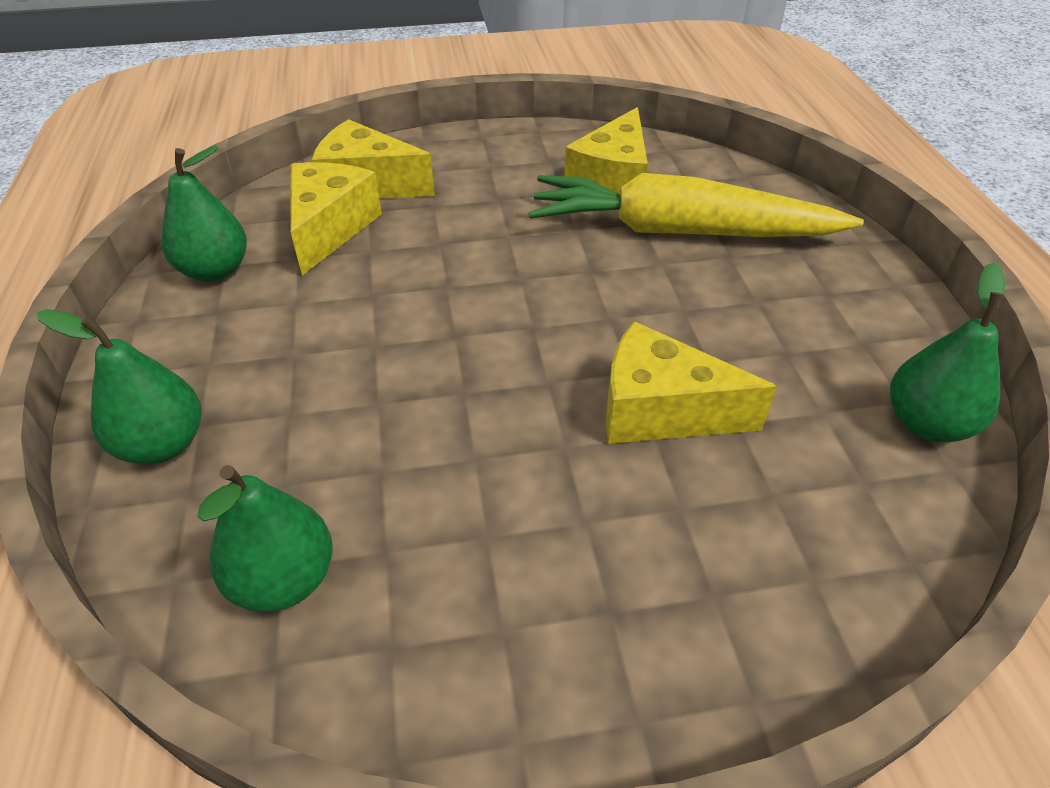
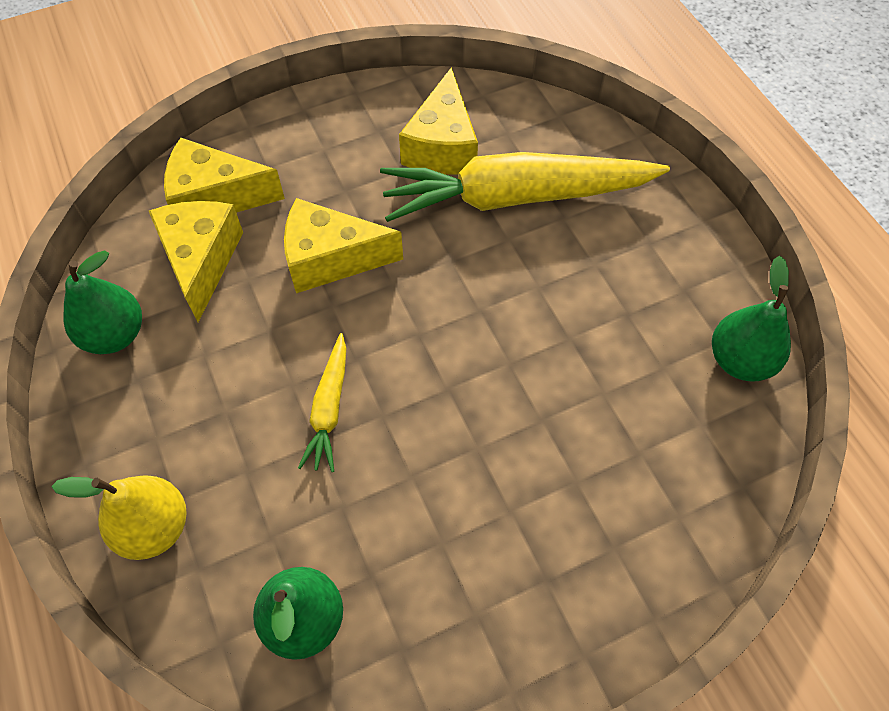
camera: 15 degrees left, 15 degrees up
green pear [37,309,201,464] -> yellow pear [51,475,187,560]
yellow cheese [606,321,777,444] -> yellow cheese moved to [284,198,403,293]
none -> yellow carrot [298,333,346,472]

